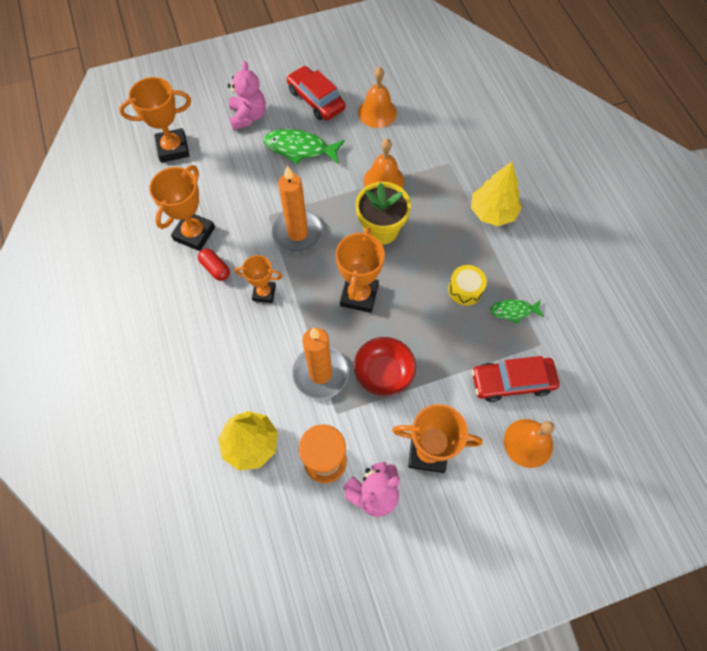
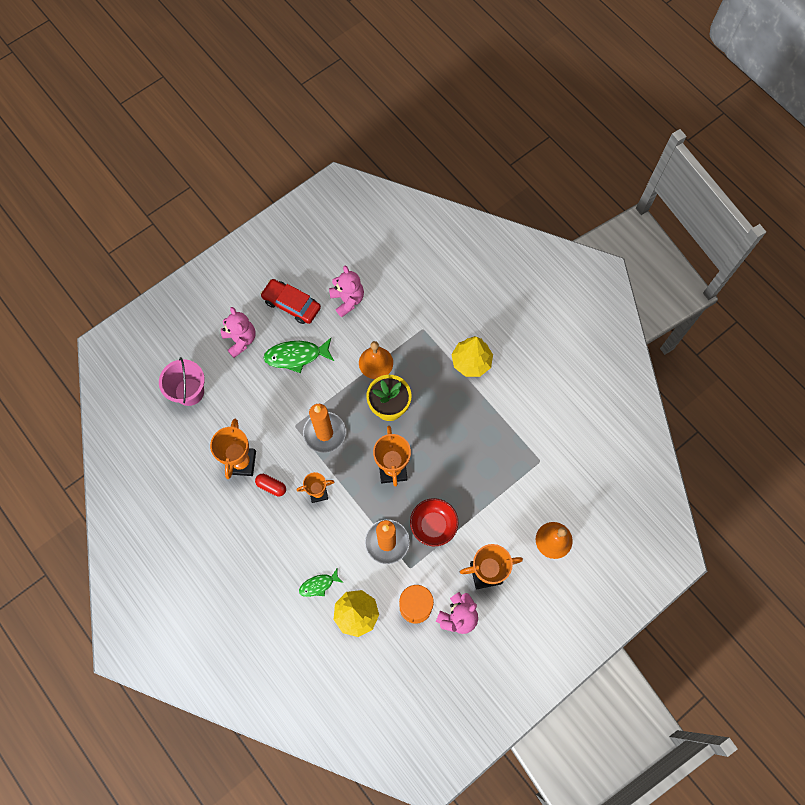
camera: 20 degrees left, 5 degrees up
orange trophy [119,77,191,163] -> pink bucket [159,357,205,406]
orange bell [358,66,397,128] -> pink teddy bear [329,266,364,317]
yellow drum [448,265,487,306] -> none
red car [472,356,559,402] -> none
green fish [490,299,544,324] -> green fish moved to [299,569,343,597]

